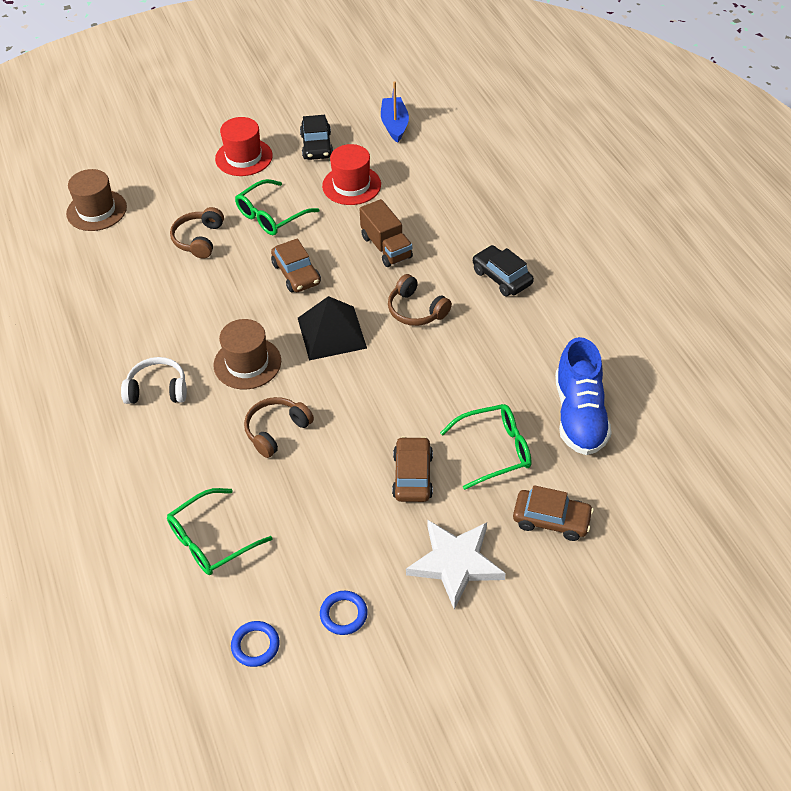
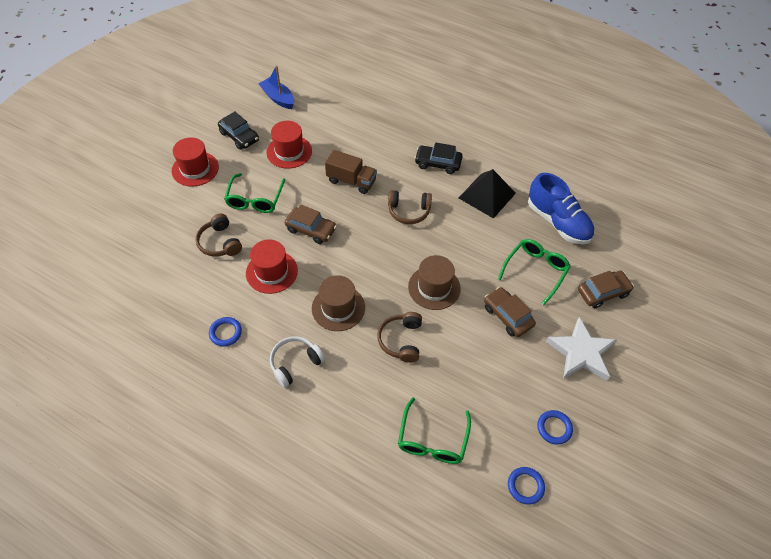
camera: 40 degrees left, 5 degrees up
brown hat [66,169,127,231] -> brown hat moved to [408,255,461,310]
black pyramid [298,296,367,361] -> black pyramid moved to [459,169,516,219]
none -> blue ring [209,317,242,347]
none -> red hat [246,239,298,294]

